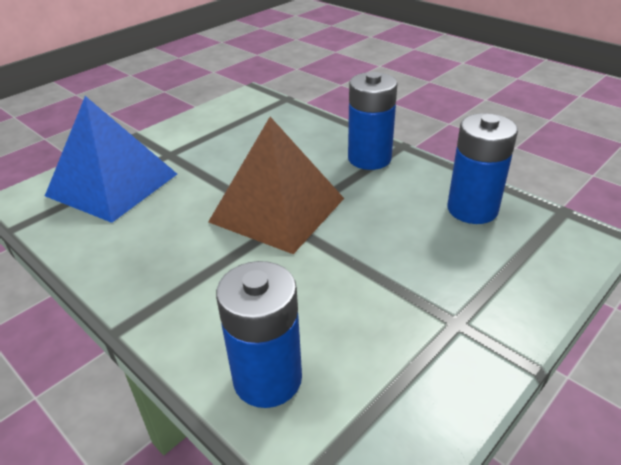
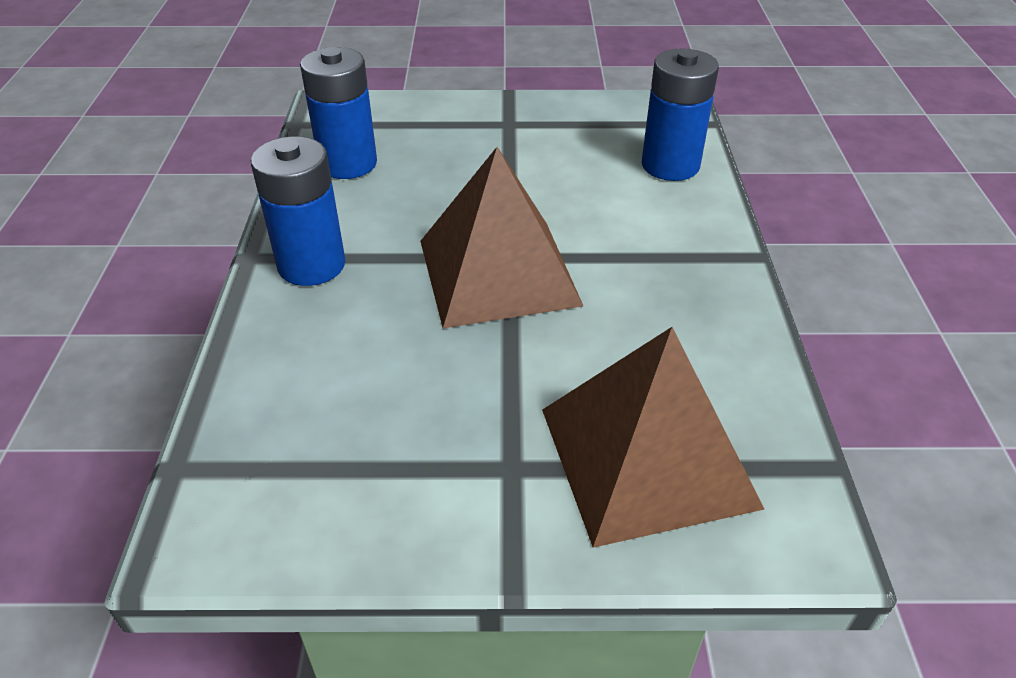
camera: 135 degrees left, 5 degrees up
blue pyramid [45,96,177,223] -> brown pyramid [542,327,764,548]

